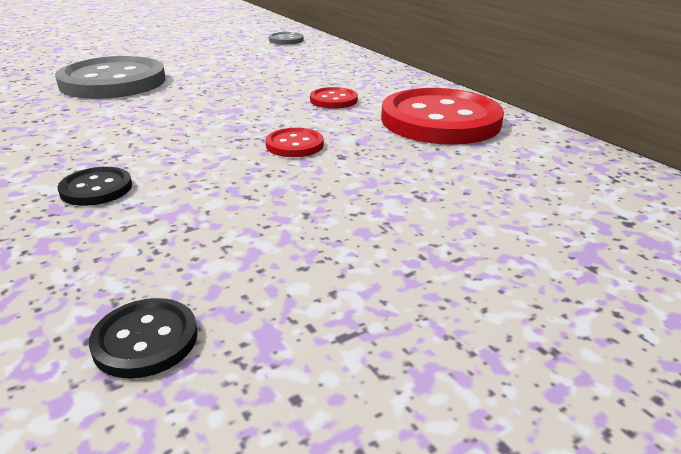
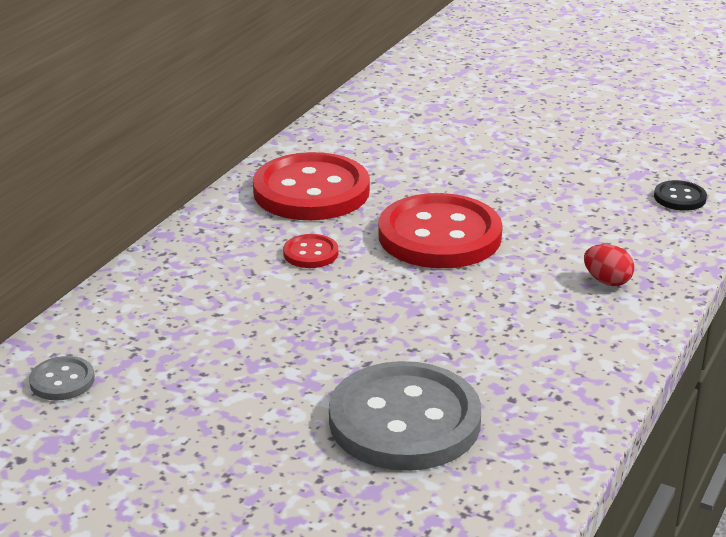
camera: 120 degrees left, 0 degrees up
black button [58,167,132,206] -> red egg [584,244,634,286]
red button [265,128,324,157] -> red button [378,193,503,268], size x2.29

